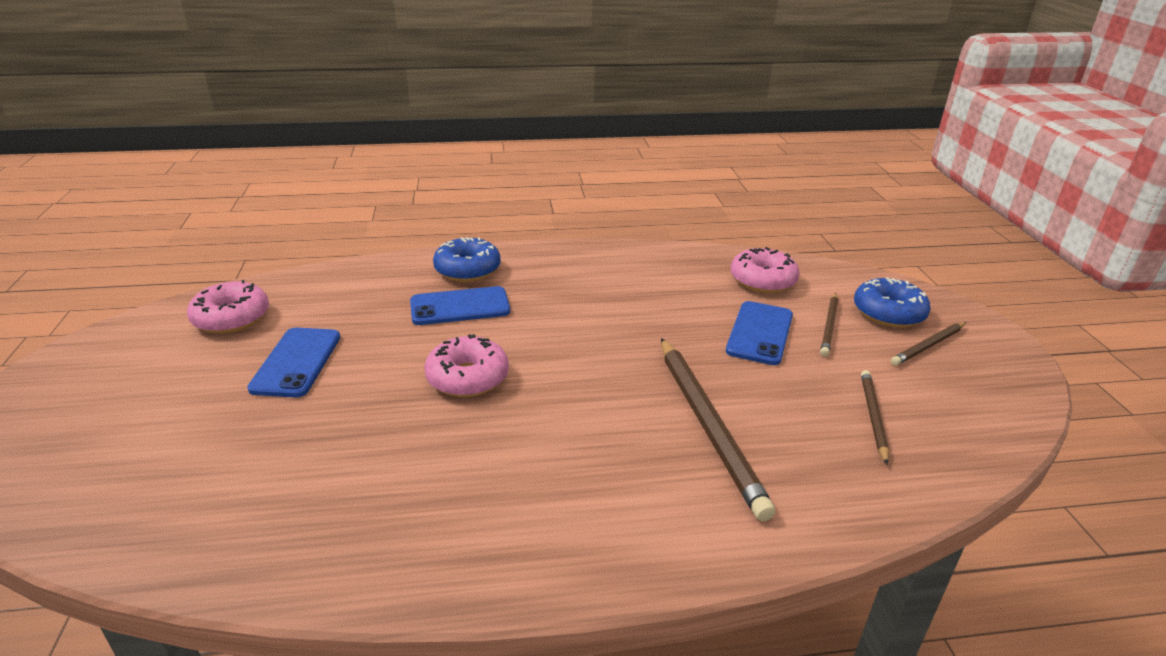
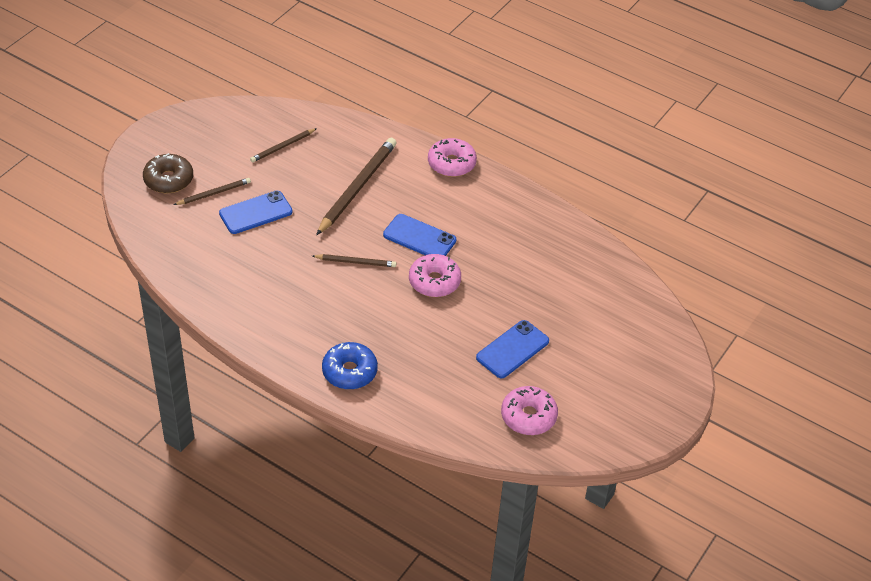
camera: 140 degrees left, 15 degrees up
blue phone [410,286,510,325] -> blue phone moved to [383,214,456,256]
pink donut [731,247,800,293] -> pink donut moved to [428,138,477,177]
blue donut [854,277,931,328] -> brown donut [143,153,193,193]
brown pencil [891,322,966,366] -> brown pencil moved to [312,254,396,267]

